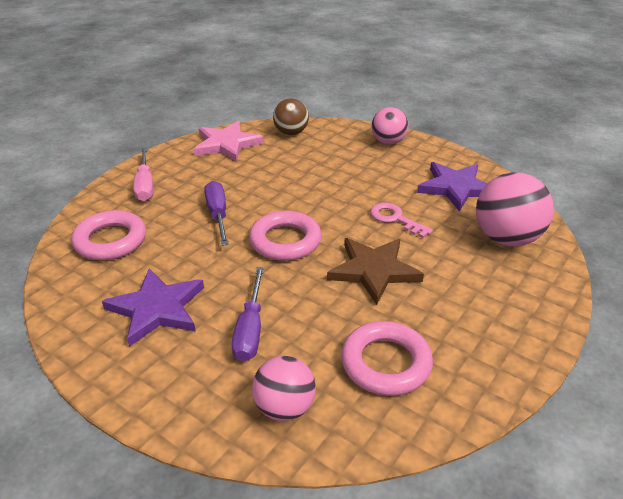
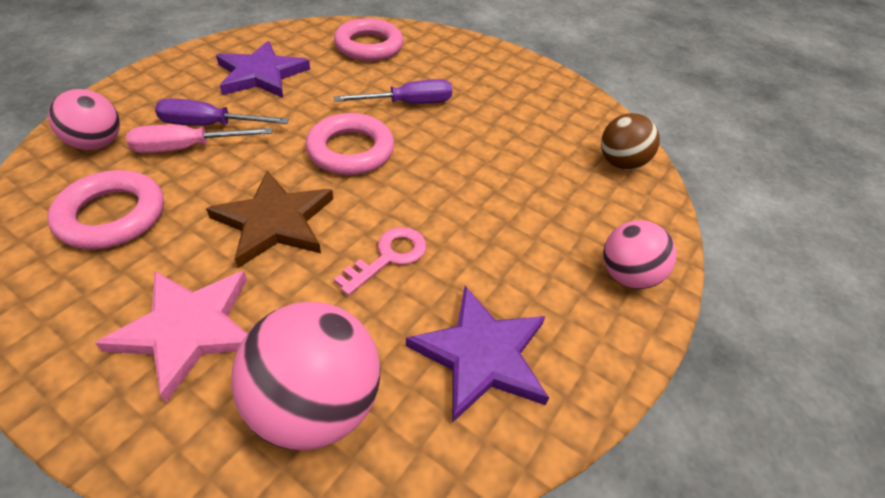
camera: 85 degrees right, 10 degrees up
pink screwdriver [133,148,154,201] -> pink screwdriver moved to [126,125,272,153]
pink star [194,121,264,162] -> pink star moved to [95,271,247,403]

